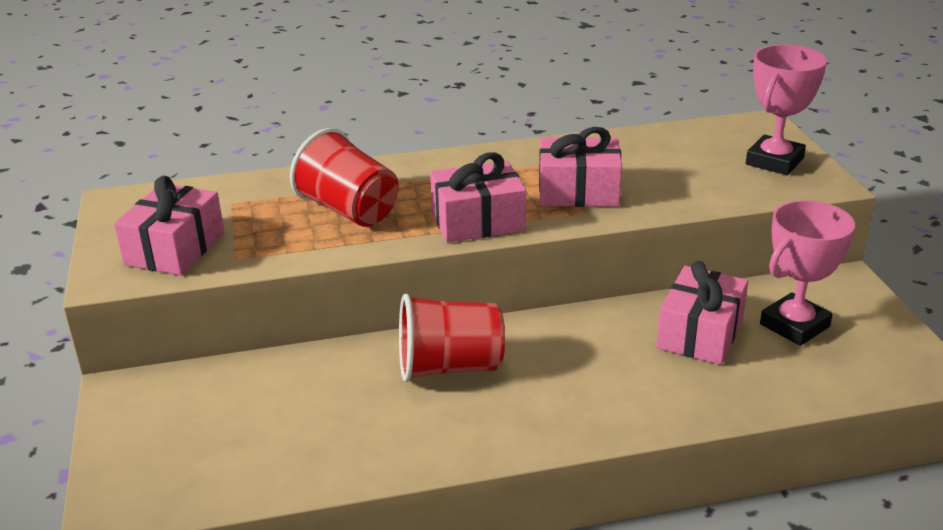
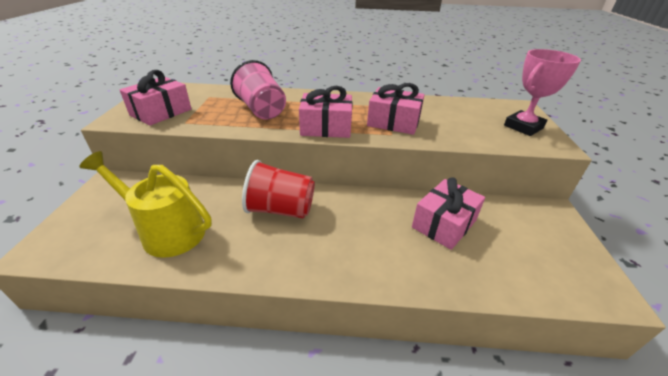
camera: 15 degrees right, 5 degrees up
red cup [290,128,399,227] -> pink cup [230,60,286,120]
pink trophy [760,200,855,346] -> none
none -> yellow watering can [80,151,212,258]

